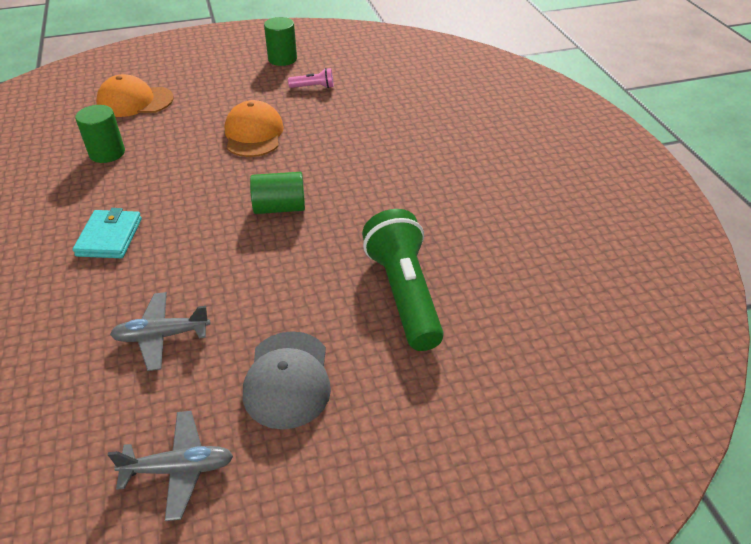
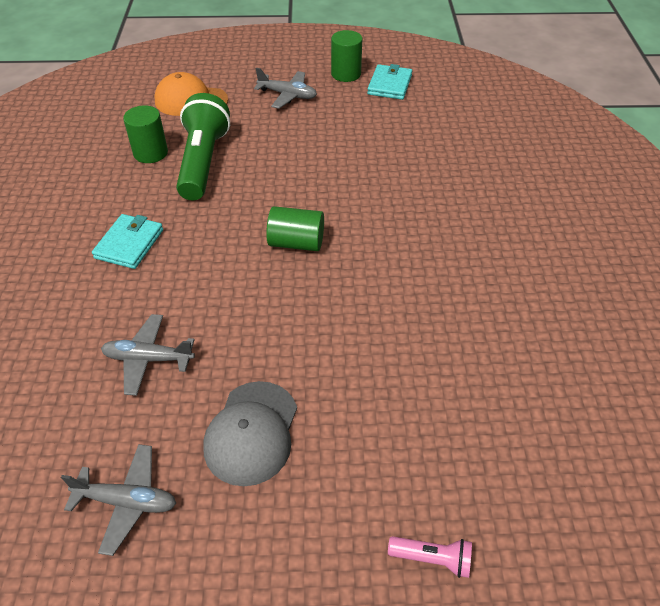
camera: 15 degrees right, 5 degrees up
orange cap [225,100,284,157] -> none
pink flashlight [288,68,334,88] -> pink flashlight moved to [388,536,472,578]
green flashlight [362,209,444,351] -> green flashlight moved to [176,93,230,201]
none -> grey plane [254,68,317,109]
none -> turquoise wallet [367,64,412,100]

